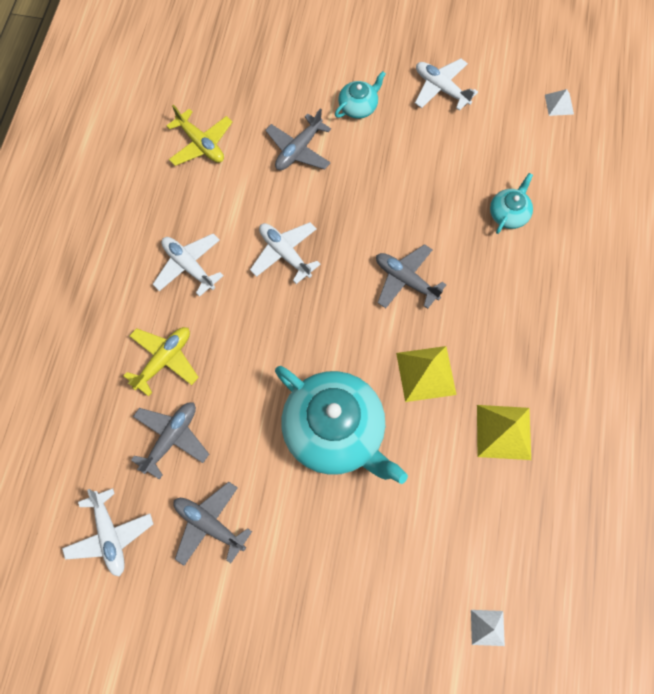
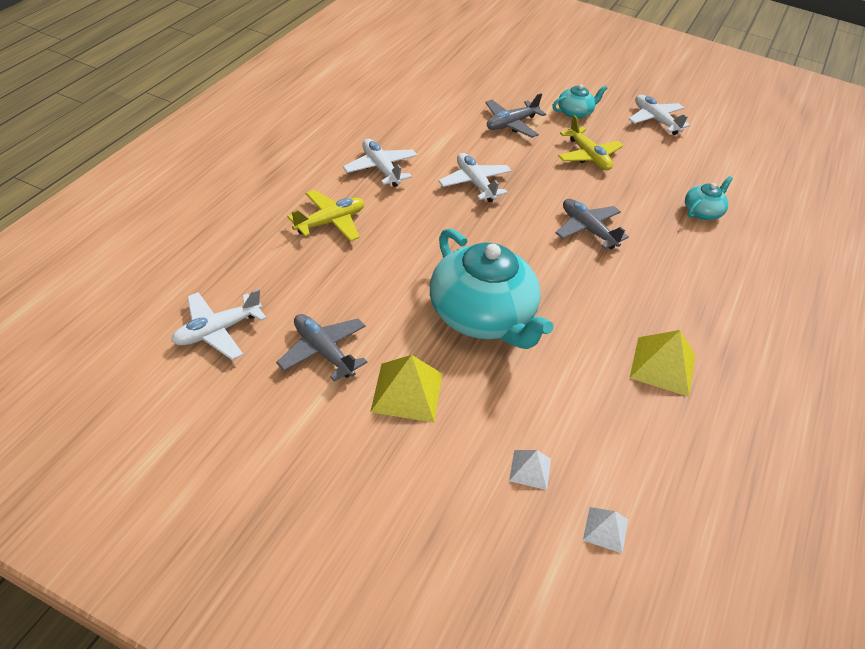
camera: 10 degrees right, 25 degrees down
white plane [62,488,153,577] -> white plane turned 60 degrees clockwise [171,289,267,360]
grey plane [131,402,209,480] -> none
yellow plane [166,105,232,166] -> yellow plane moved to [558,115,623,170]
yellow pyramid [396,346,457,402] -> yellow pyramid moved to [370,355,442,423]
white pyramid [545,89,574,116] -> white pyramid moved to [509,450,551,490]

